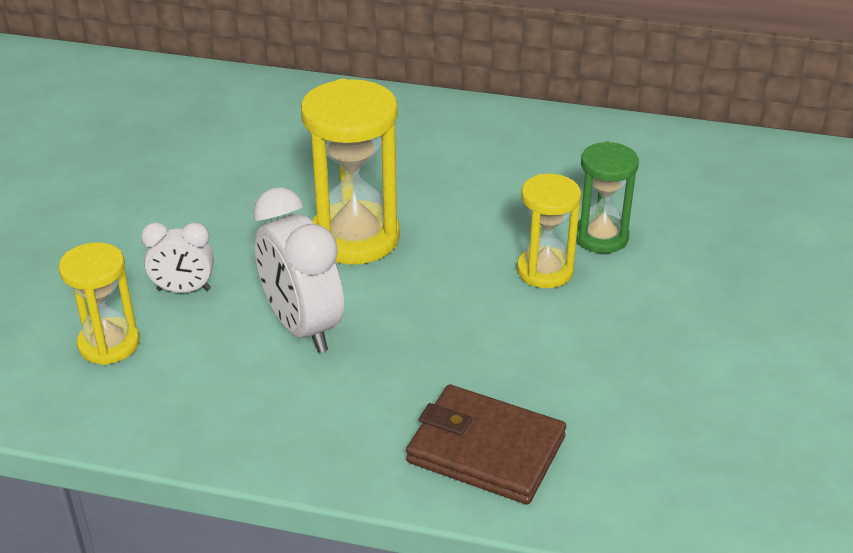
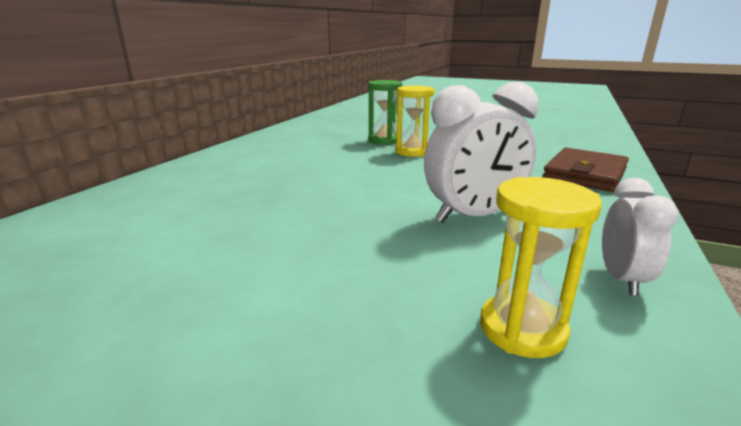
camera: 80 degrees left, 15 degrees down
white clock [141,222,214,293] -> white clock moved to [602,178,678,296]
yellow hourglass [301,79,400,265] -> none

